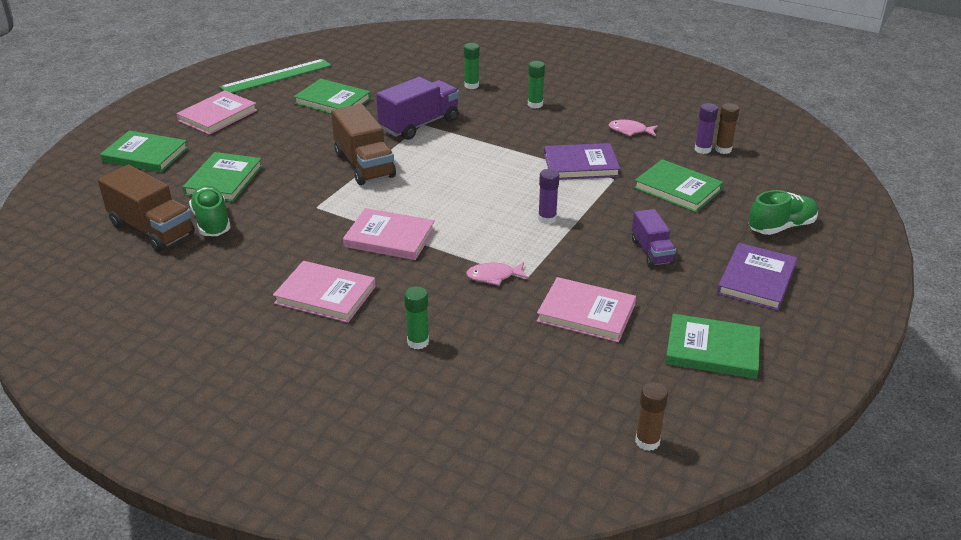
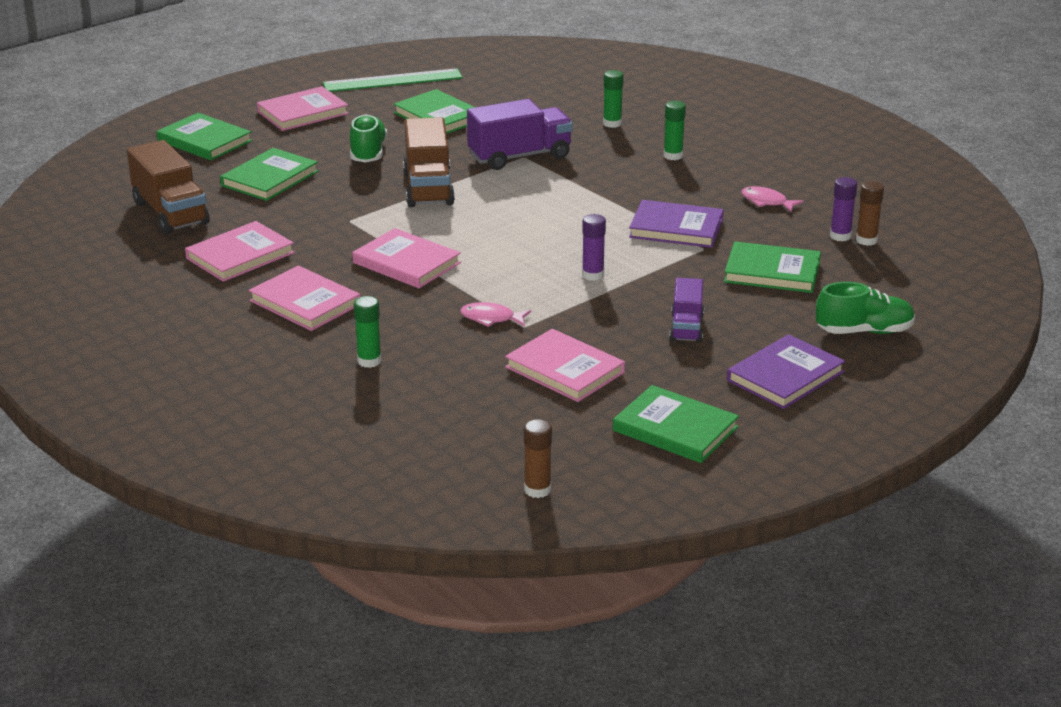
camera: 20 degrees right, 5 degrees down
green shoe [189,186,231,236] -> green shoe moved to [350,114,387,163]
green book [634,159,723,212] -> green book turned 45 degrees counterclockwise [724,241,821,293]
none -> pink book [185,221,295,282]

